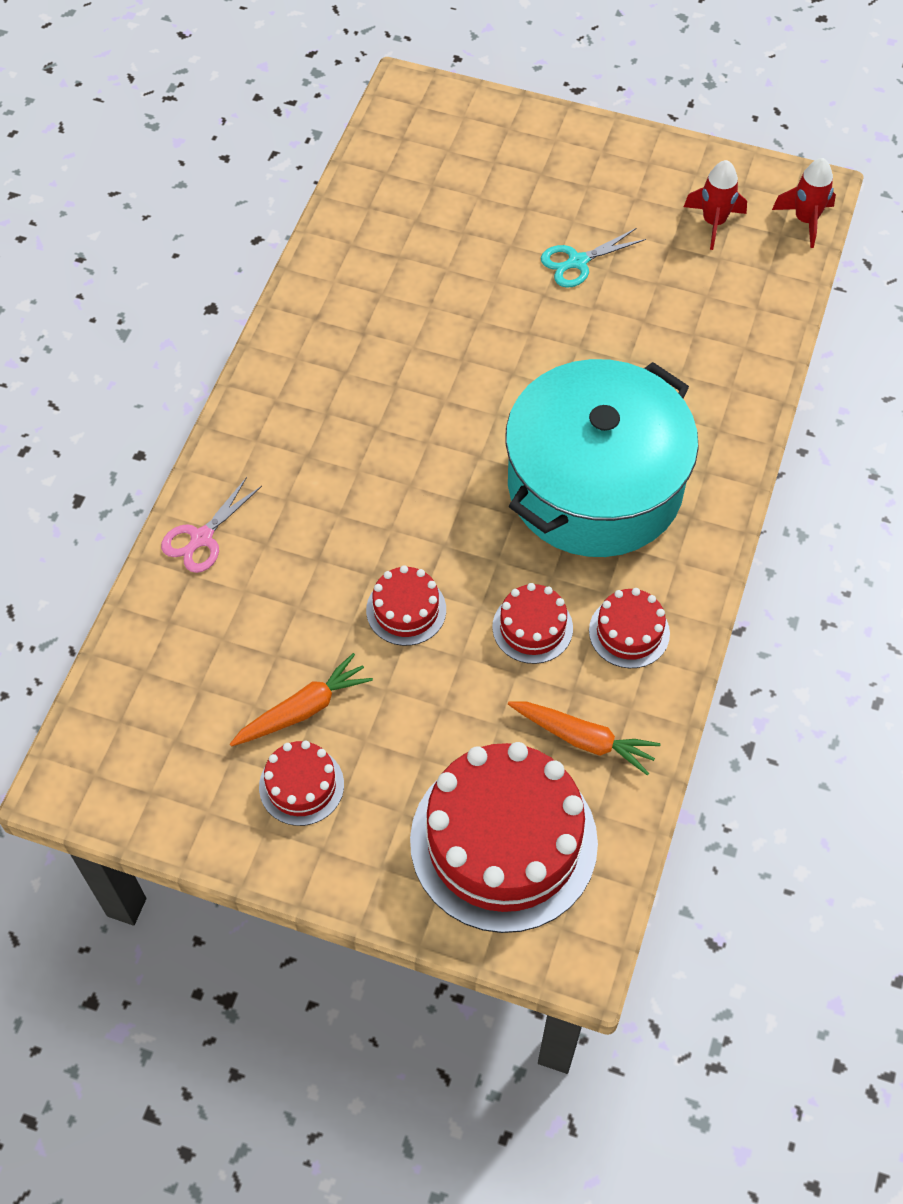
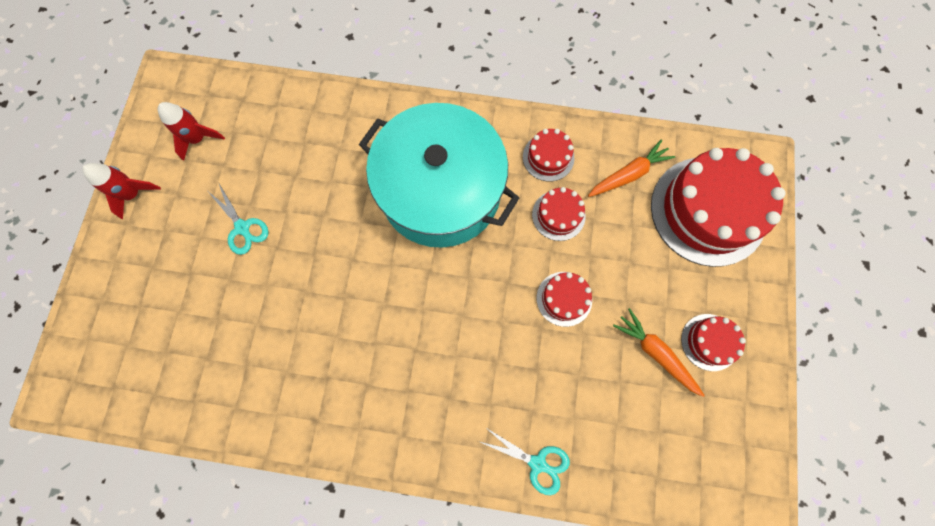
camera: 100 degrees left, 15 degrees up
pink scissors [161,477,262,573] -> turquoise scissors [478,427,570,495]
orange carrot [508,702,660,776] -> orange carrot turned 45 degrees clockwise [588,139,675,197]
red rocket [772,158,836,248] -> red rocket moved to [82,163,161,219]

